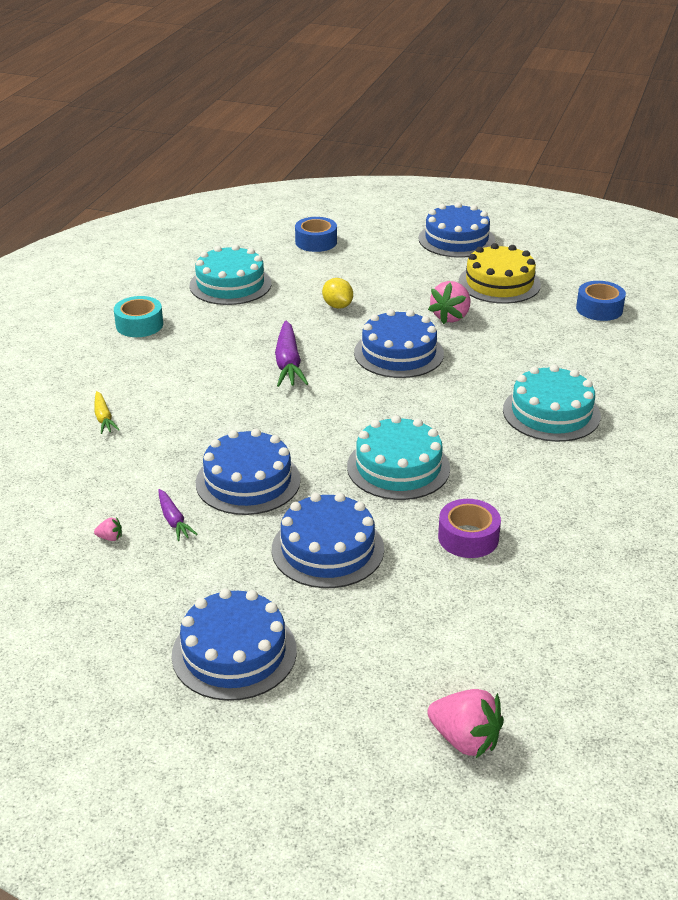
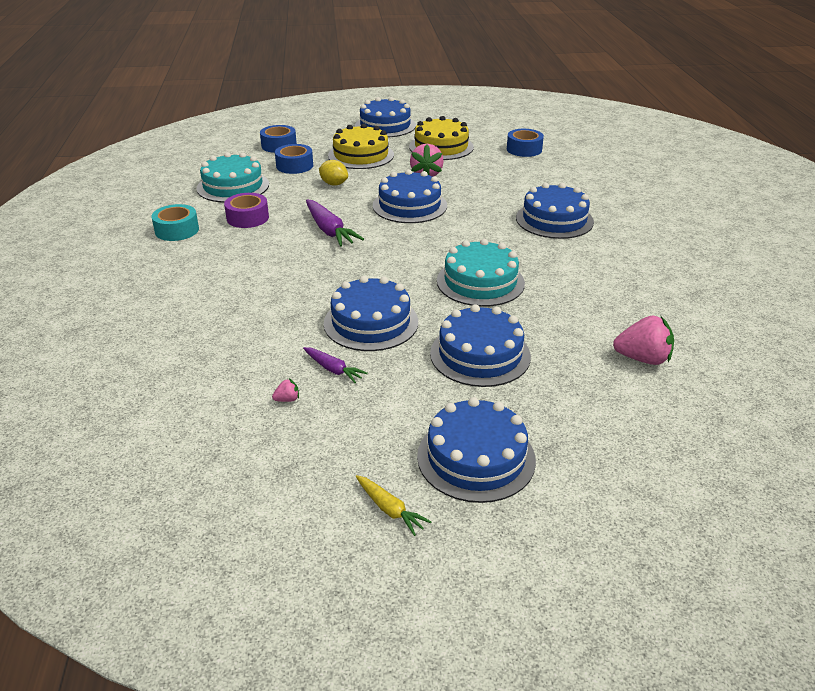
camera: 25 degrees left, 0 degrees up
yellow carrot [94,391,120,434] -> yellow carrot moved to [356,475,432,536]
pink strawberry [428,689,504,758] -> pink strawberry moved to [613,316,674,365]
purple tape [438,499,501,558] -> purple tape moved to [224,193,269,228]
turquoise cake [503,365,601,442] -> blue cake [516,183,594,239]
none -> blue tape [275,144,313,174]
none -> yellow cake [328,124,394,169]

